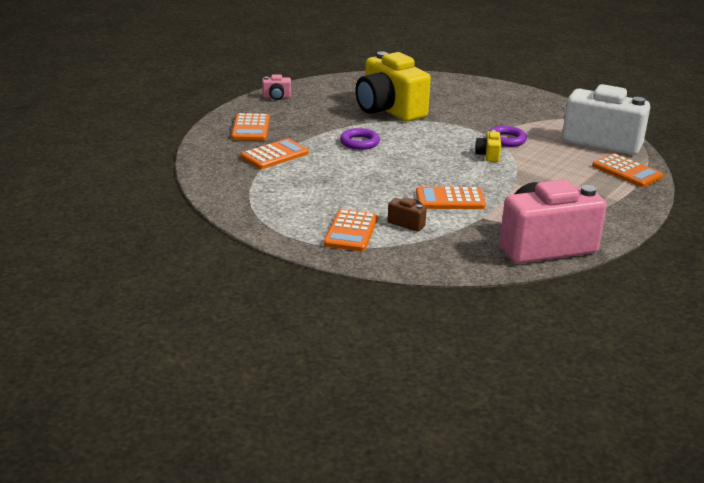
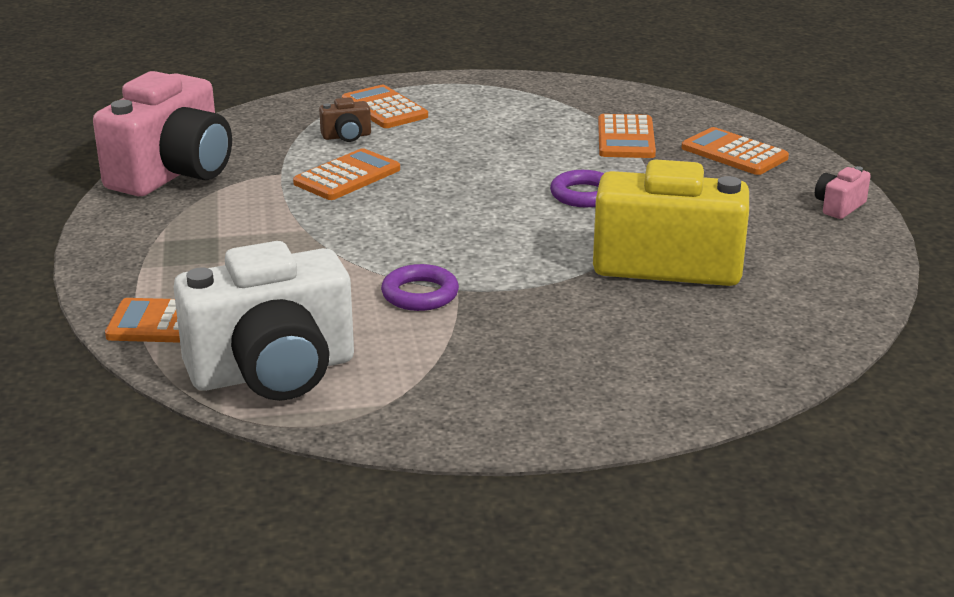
camera: 135 degrees right, 0 degrees up
yellow camera [475,130,501,162] -> none

